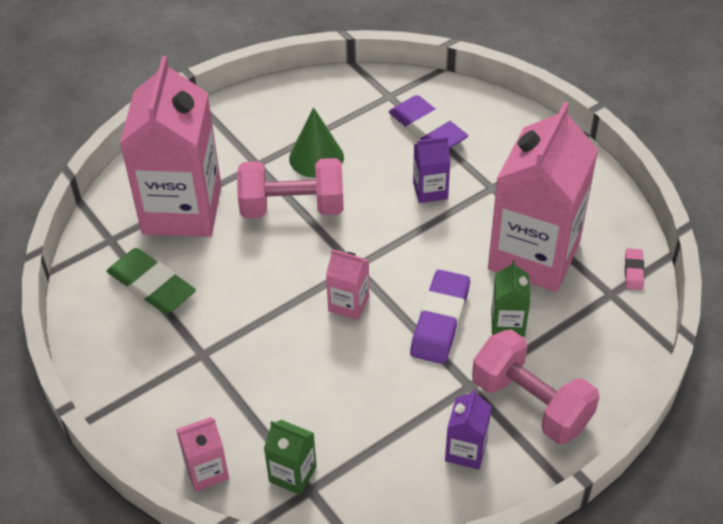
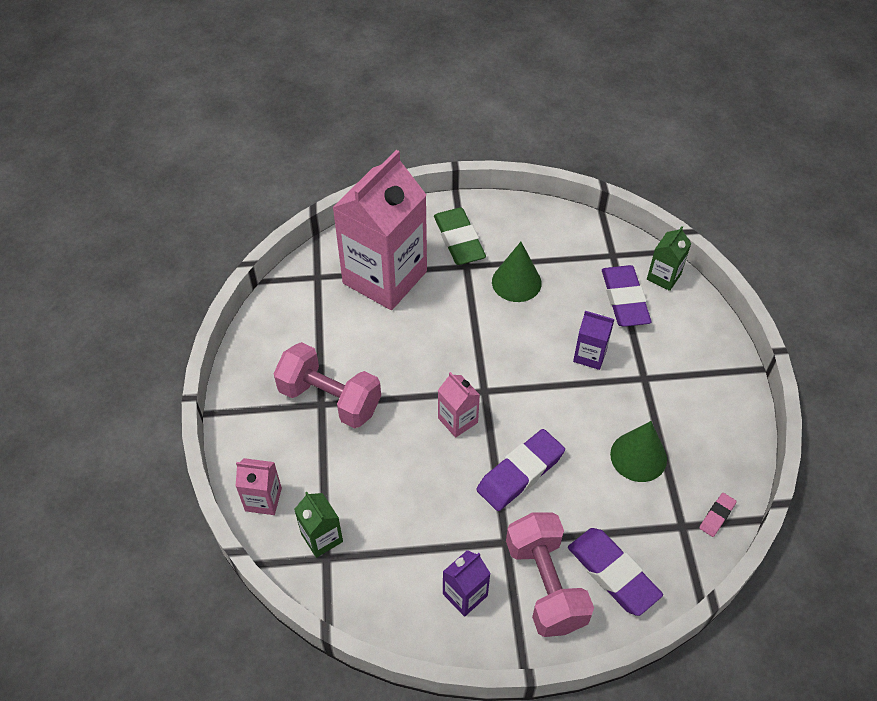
camera: 30 degrees right, 5 degrees up
green eraser [107,248,196,314] -> green eraser moved to [434,208,486,265]
pink dumbbell [237,158,344,218] -> pink dumbbell moved to [274,342,381,428]
pink carton [488,102,598,292] -> green cone [610,421,667,482]
green carton [491,260,530,337] -> green carton moved to [647,226,691,291]
none -> purple eraser [568,528,663,616]

